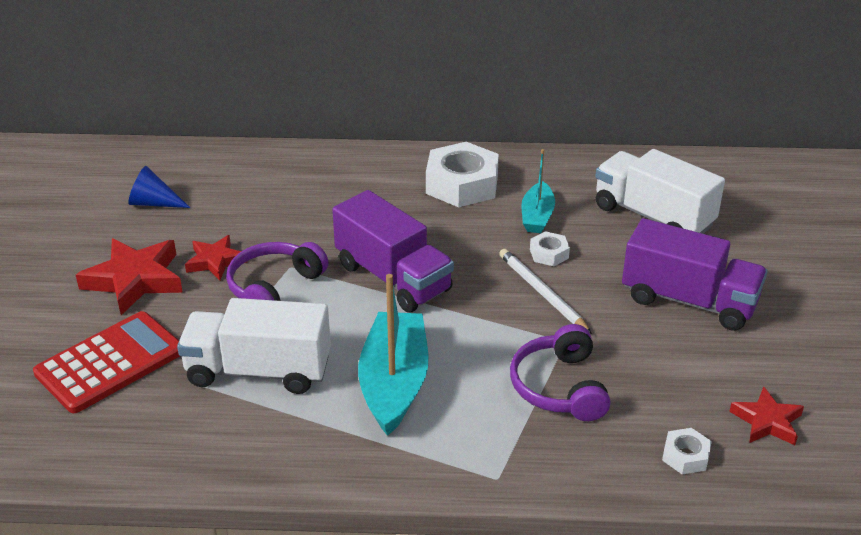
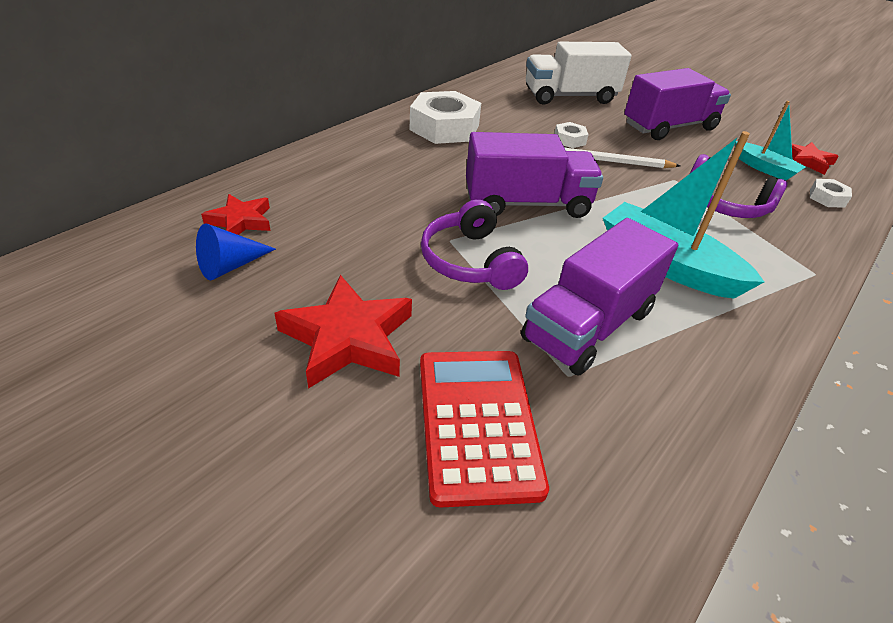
camera: 55 degrees left, 5 degrees up
white truck [177,298,331,394] -> purple truck [521,218,678,376]
red star [185,235,246,280] -> red star moved to [201,194,271,235]
turquoise boat [521,149,555,233] -> turquoise boat moved to [735,101,806,180]

